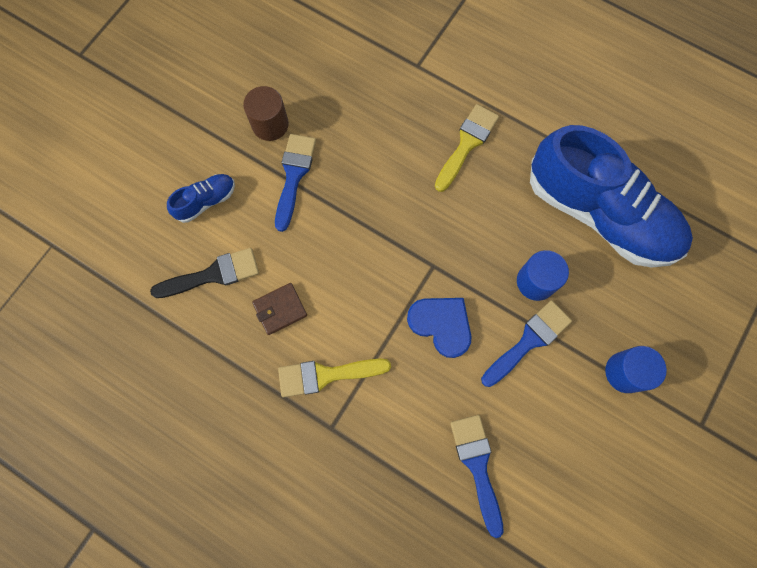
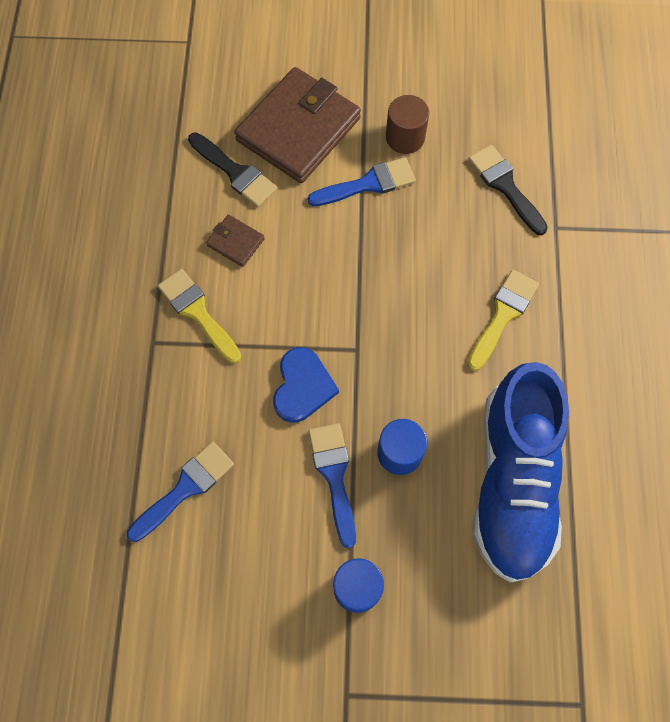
camera: 60 degrees right, 5 degrees down
blue shoe [167,174,235,223] -> brown wallet [234,67,361,183]
yellow brush [435,104,499,192] -> yellow brush turned 60 degrees counterclockwise [467,270,539,371]
blue brush [481,300,572,387] -> blue brush turned 120 degrees counterclockwise [308,423,356,549]
none -> black brush [469,145,548,235]

